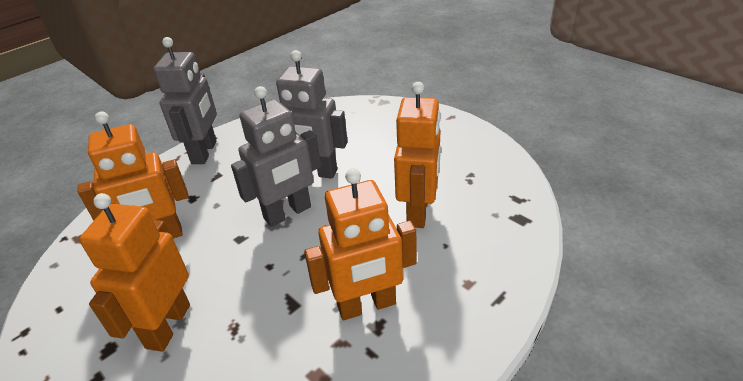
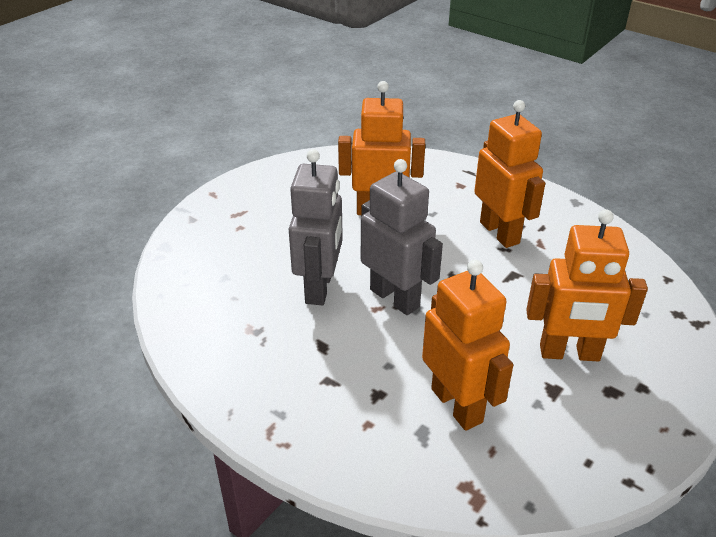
camera: 100 degrees left, 0 degrees up
grey robot [154,37,217,164] -> none

